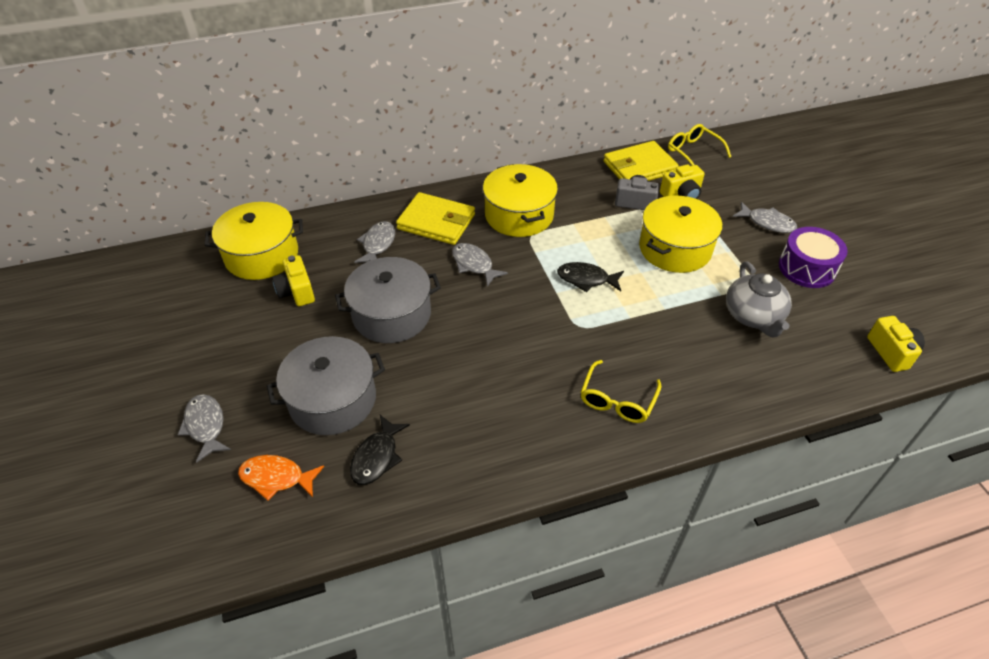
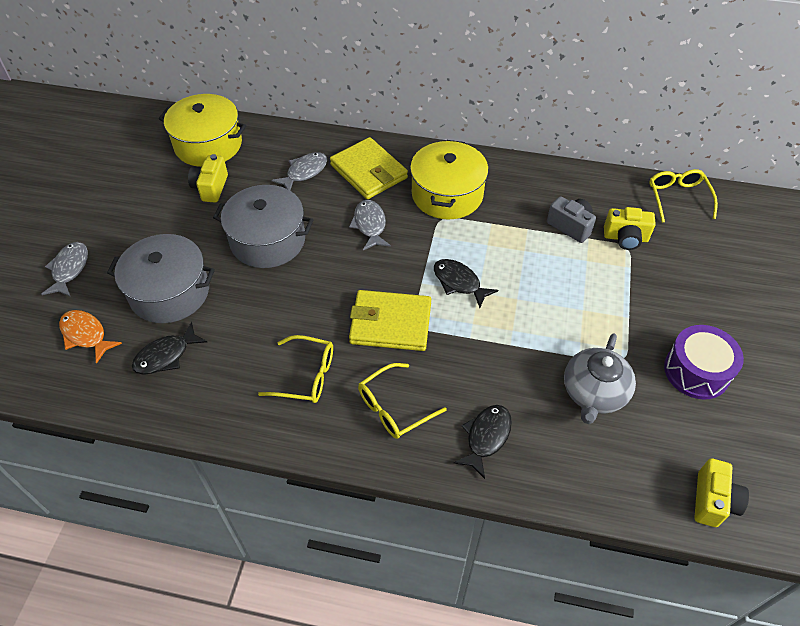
camera: 30 degrees right, 5 degrees up
yellow wallet [603,141,679,181] -> yellow wallet moved to [349,290,431,351]
yellow pot [639,196,722,273] -> none
grey fish [733,202,797,233] -> none
none -> yellow glasses [258,335,333,403]
none -> black fish [454,405,512,479]

